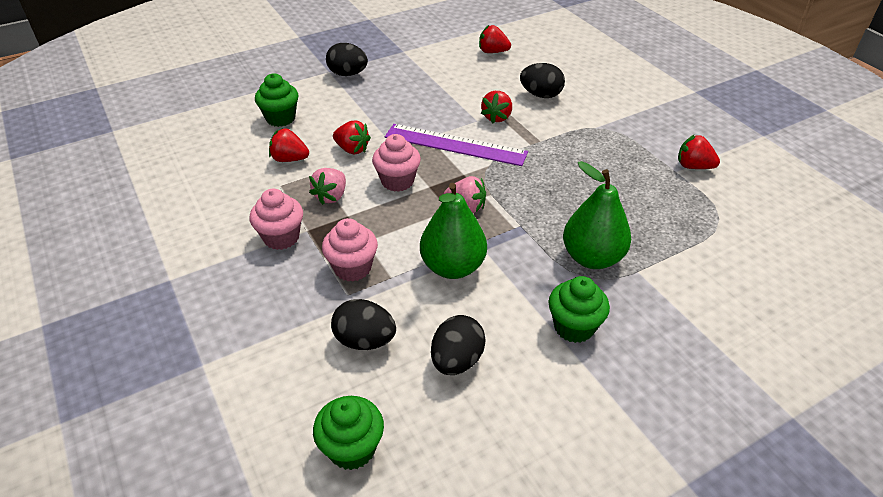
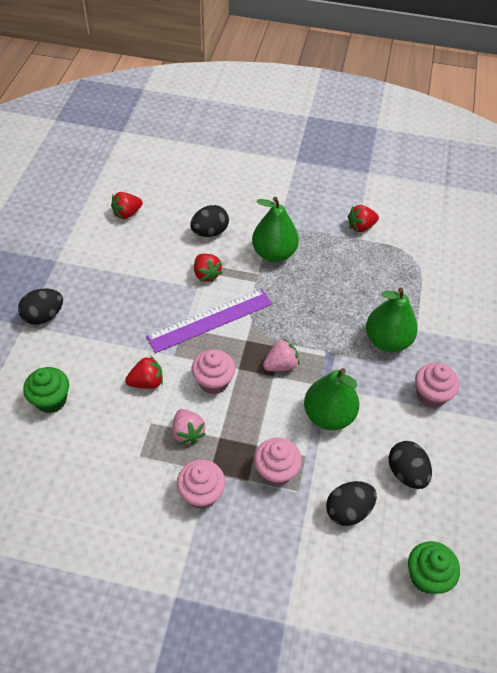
camera: 50 degrees left, 10 degrees up
red strawberry [269,128,309,162] -> none
green cupcake [549,276,610,343] -> pink cupcake [415,363,460,408]
none -> green pear [252,197,299,262]

